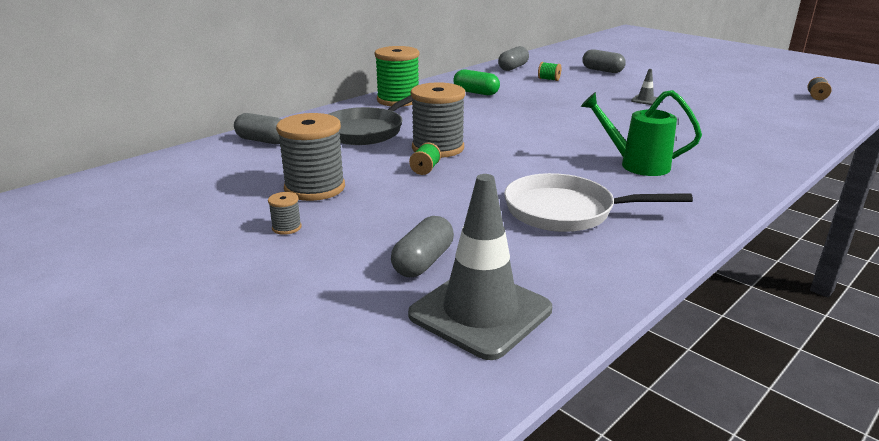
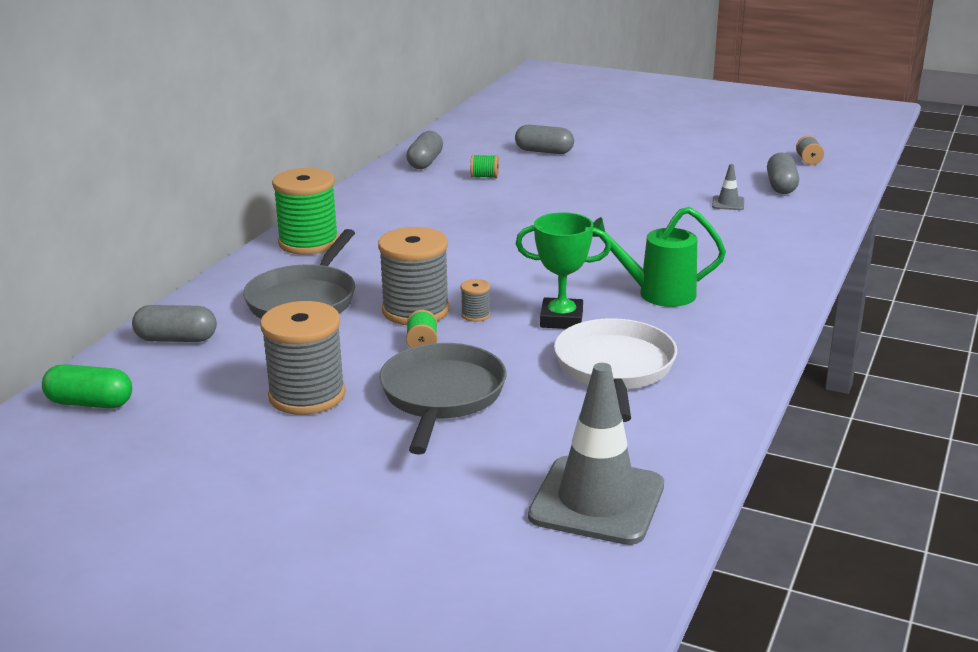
camera: 20 degrees left, 0 degrees up
grey spool [268,192,302,235] -> grey spool moved to [461,279,491,322]
grey capsule [391,216,454,277] -> grey capsule moved to [767,153,799,194]
green capsule [453,70,500,95] -> green capsule moved to [42,364,132,408]
white pan [504,173,693,232] -> white pan turned 105 degrees clockwise [554,318,677,422]
grey traffic cone [631,69,658,105] -> grey traffic cone moved to [712,164,744,210]
none -> grey pan [379,343,507,455]
none -> green trophy [516,212,611,329]

